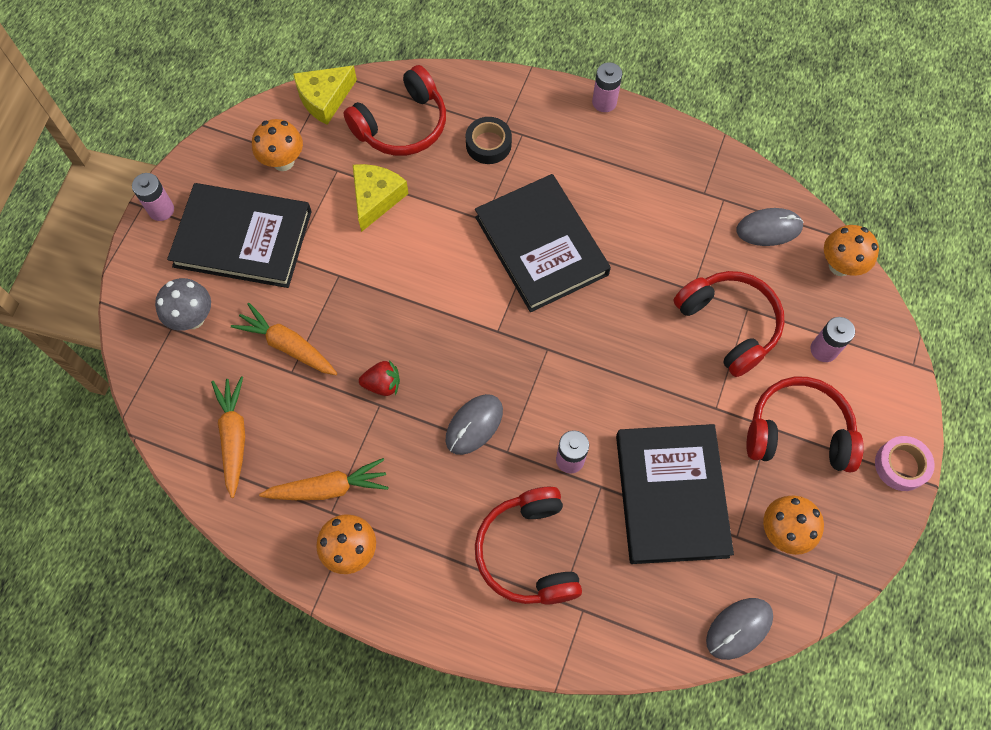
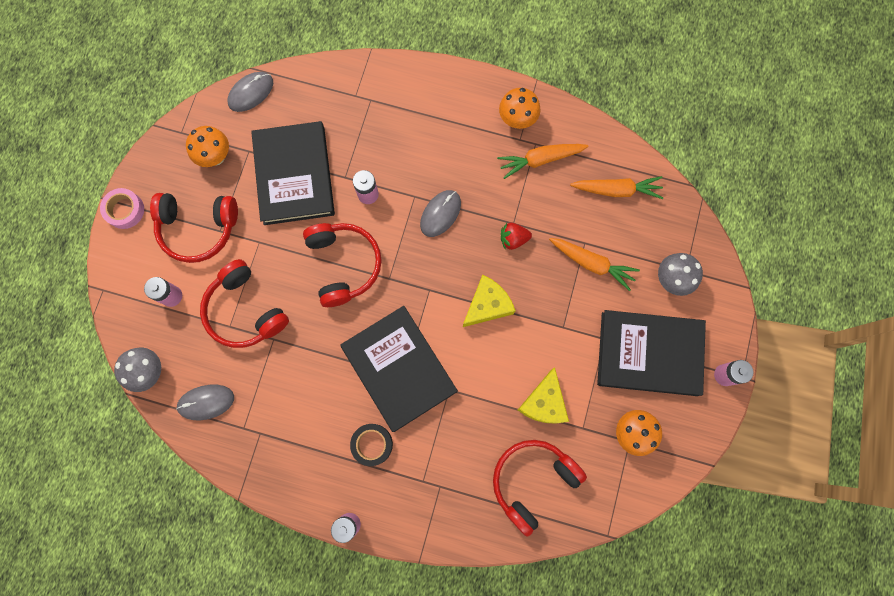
camera: 175 degrees right, 10 degrees up
orange carrot [211,376,245,498] -> orange carrot turned 75 degrees counterclockwise [570,176,663,199]
yellow cheese [293,65,357,125] -> yellow cheese moved to [463,275,516,327]
black tape [466,117,512,164] -> black tape moved to [350,424,393,466]
red headphones [475,487,582,605] -> red headphones moved to [303,223,382,307]
orange mushroom [824,225,879,276] -> grey mushroom [114,348,161,392]

